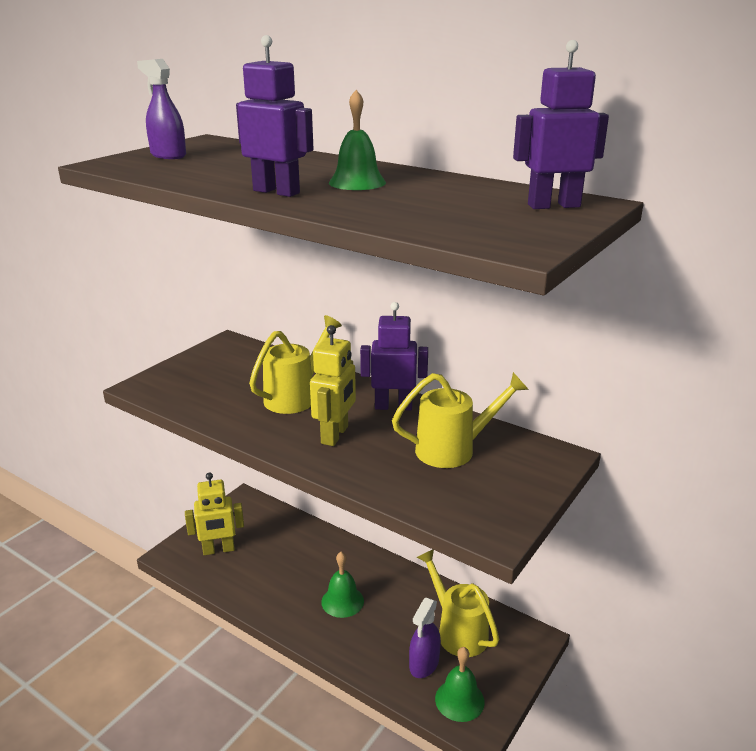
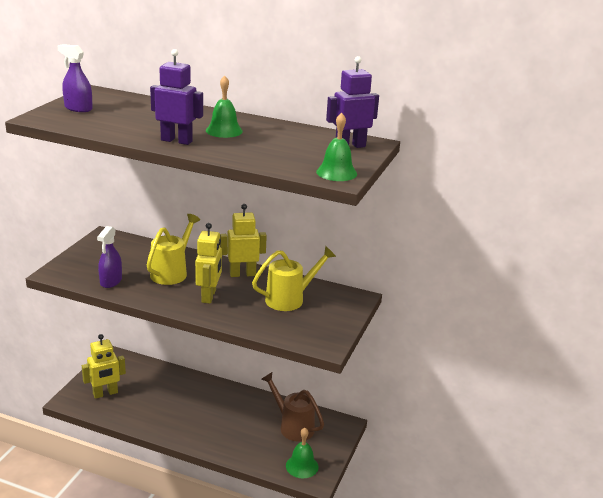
camera: 15 degrees left, 0 degrees up
green bell [321,551,364,618] -> green bell moved to [316,113,357,181]
purple robot [360,302,428,410] -> yellow robot [220,204,267,277]
purple spray bottle [409,598,441,678] -> purple spray bottle moved to [97,226,122,288]
yellow watering can [417,550,499,657] -> brown watering can [261,372,324,441]

